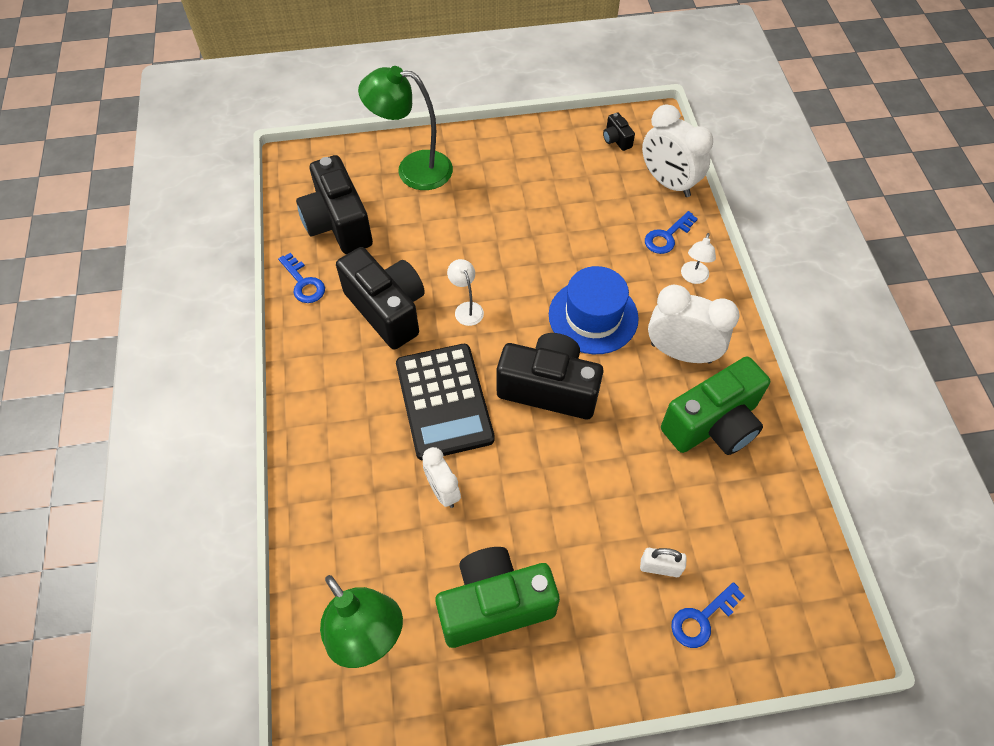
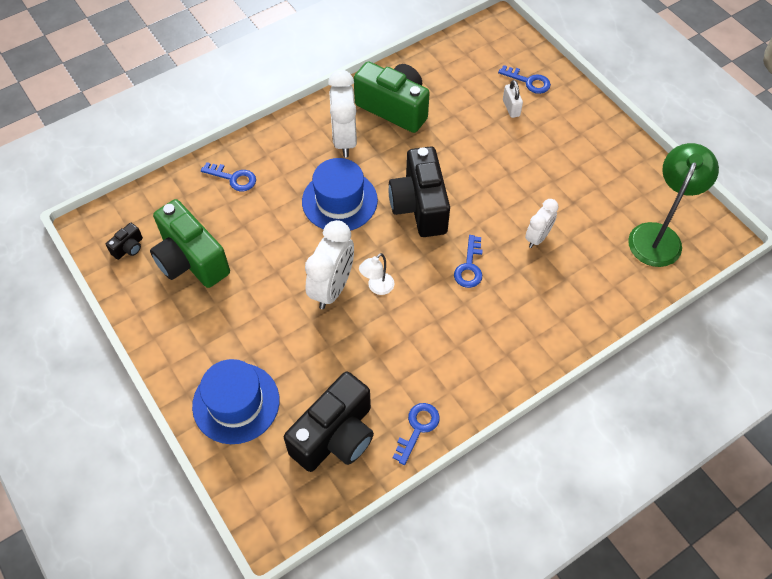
camera: 115 degrees left, 0 degrees up
black camera [336,247,425,349] -> none
green lamp [358,66,453,190] -> blue hat [192,359,280,444]
black calculator [396,344,495,461] -> blue key [454,235,483,288]
green camera [435,547,560,648] -> green camera moved to [150,199,230,288]
white clock [642,104,713,197] -> white clock moved to [305,220,354,309]
white lamp [681,233,716,284] -> none

